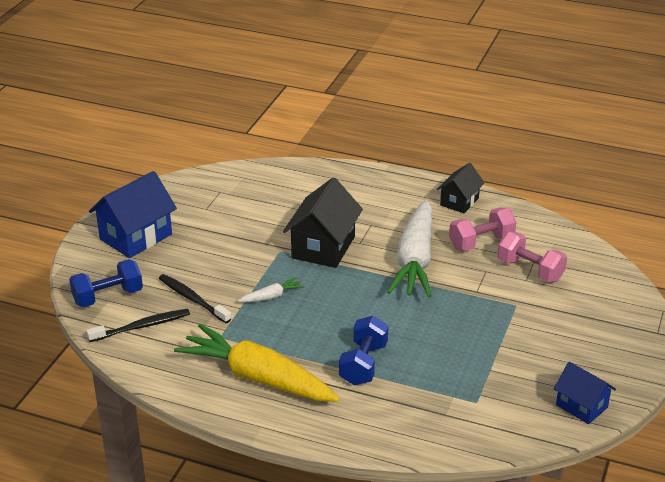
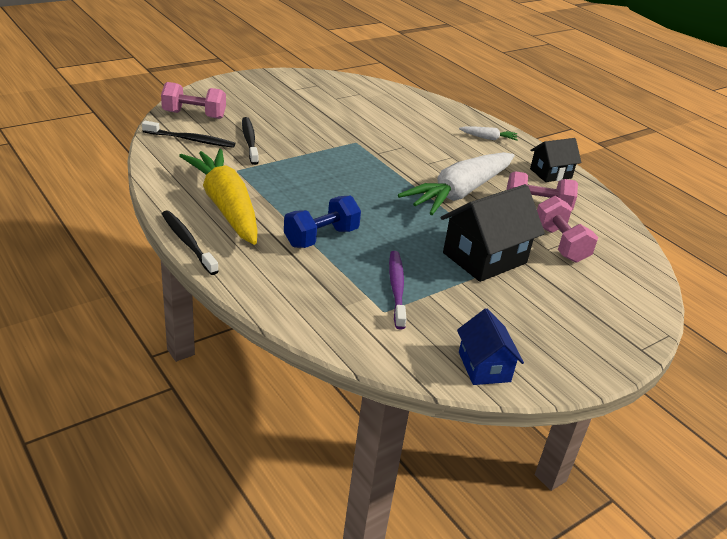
camera: 30 degrees right, 0 degrees up
blue dumbbell [69,259,143,307] -> pink dumbbell [161,82,226,119]
blue house [89,171,177,258] -> none
white carrot [238,277,304,302] -> white carrot moved to [459,126,518,141]
black house [283,178,363,268] -> black house moved to [441,184,545,282]
none -> black toothbrush [162,211,219,275]
none -> purple toothbrush [389,251,406,329]

